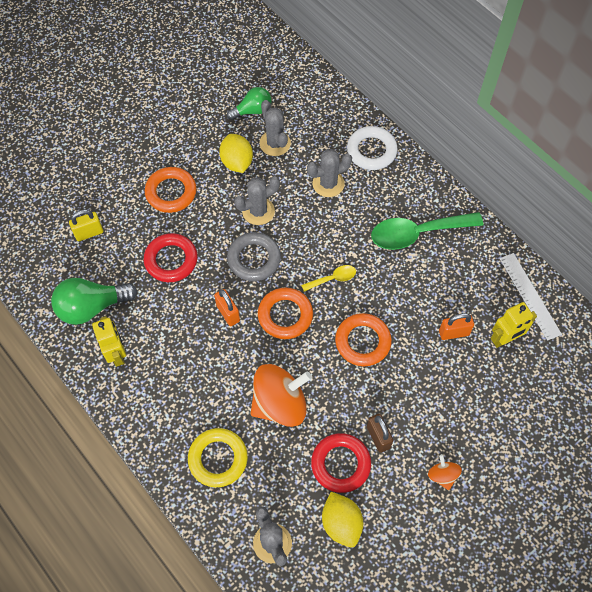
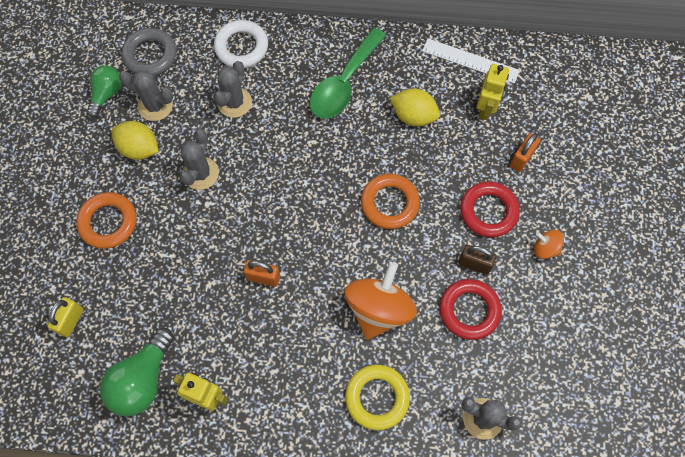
camera: 45 degrees left, 5 degrees up
red ring [144,233,198,282] -> red ring moved to [460,182,520,237]
grey ring [227,232,281,281] -> grey ring moved to [122,28,177,76]
orange ring [258,288,313,339] -> none
yellow spoon [301,265,356,292] -> none
yellow lemon [322,492,363,548] -> yellow lemon moved to [390,89,440,126]
orange padlock [439,313,474,340] -> orange padlock moved to [510,133,540,172]

